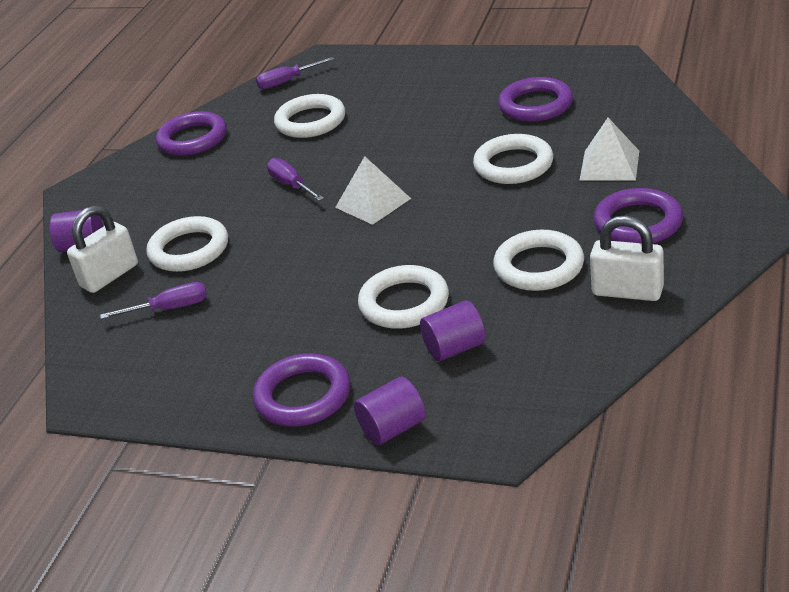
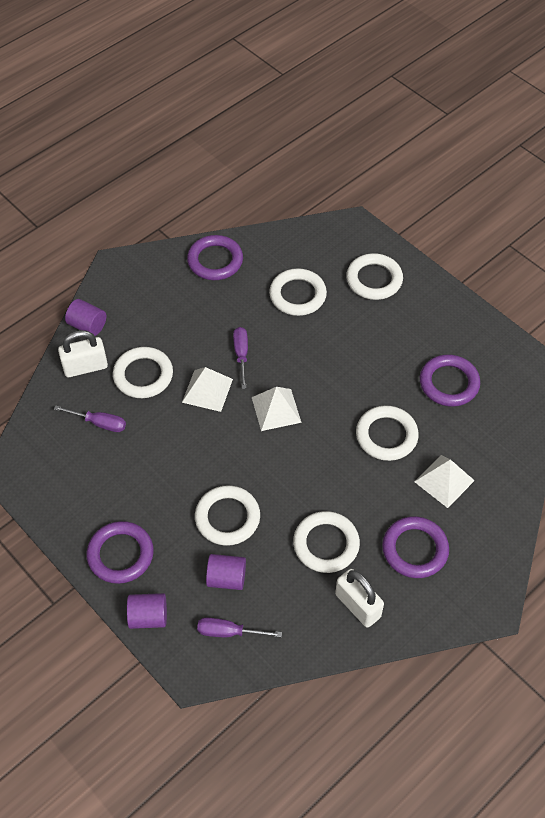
camera: 25 degrees right, 20 degrees up
purple screwdriver [256,57,334,89] -> purple screwdriver moved to [197,618,282,637]
none -> white pyramid [182,367,233,412]
none -> white ring [346,253,403,300]

